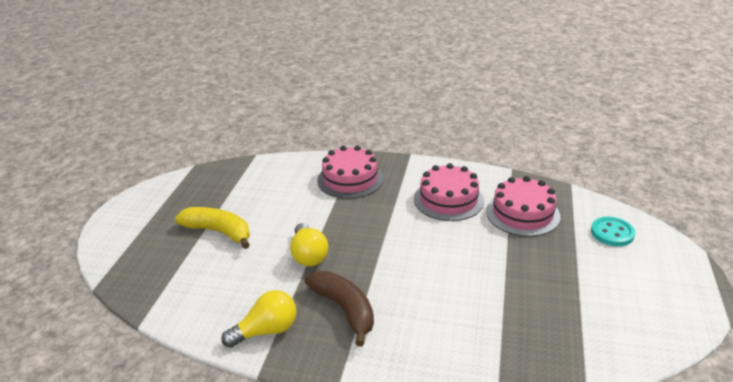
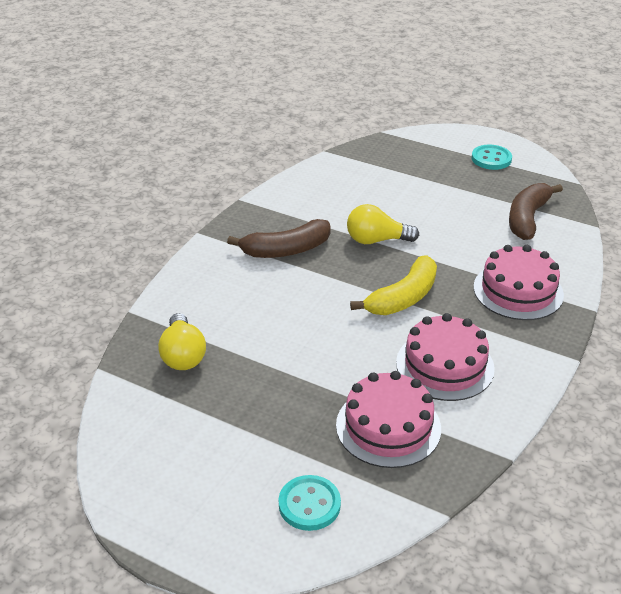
camera: 105 degrees right, 5 degrees up
yellow banana [175,207,250,249] -> yellow banana moved to [350,256,437,315]
yellow light bulb [221,290,297,348] -> yellow light bulb moved to [158,313,206,370]
none -> turquoise button [471,145,512,170]
none -> brown banana [509,183,563,240]

